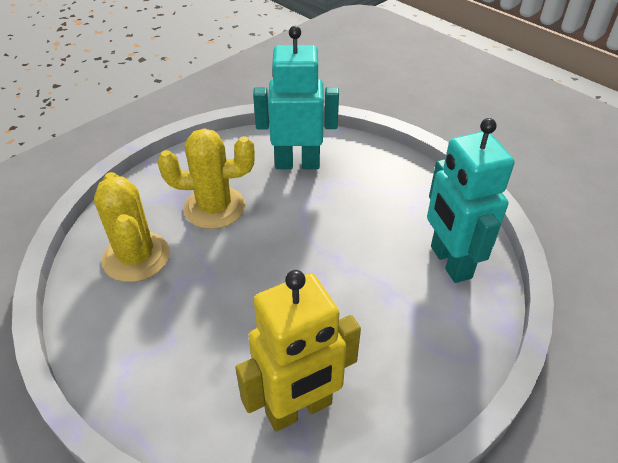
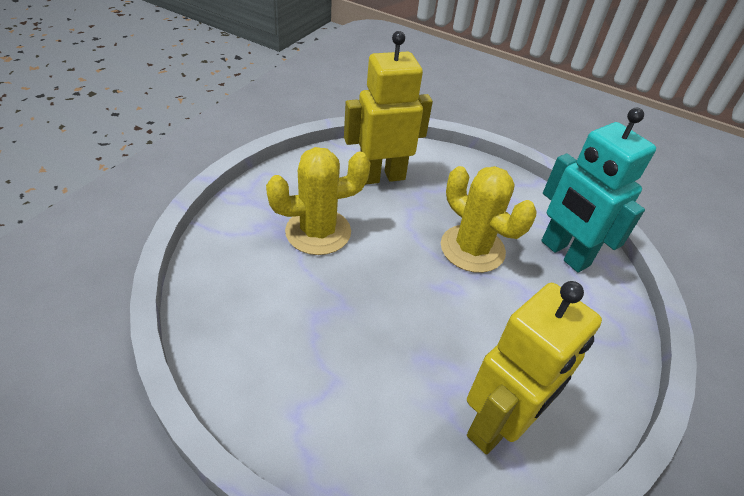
camera: 20 degrees left, 0 degrees up
yellow cactus [94,172,170,282] -> yellow cactus moved to [441,166,537,273]
turquoise robot [253,26,339,169] -> yellow robot [344,31,433,185]

